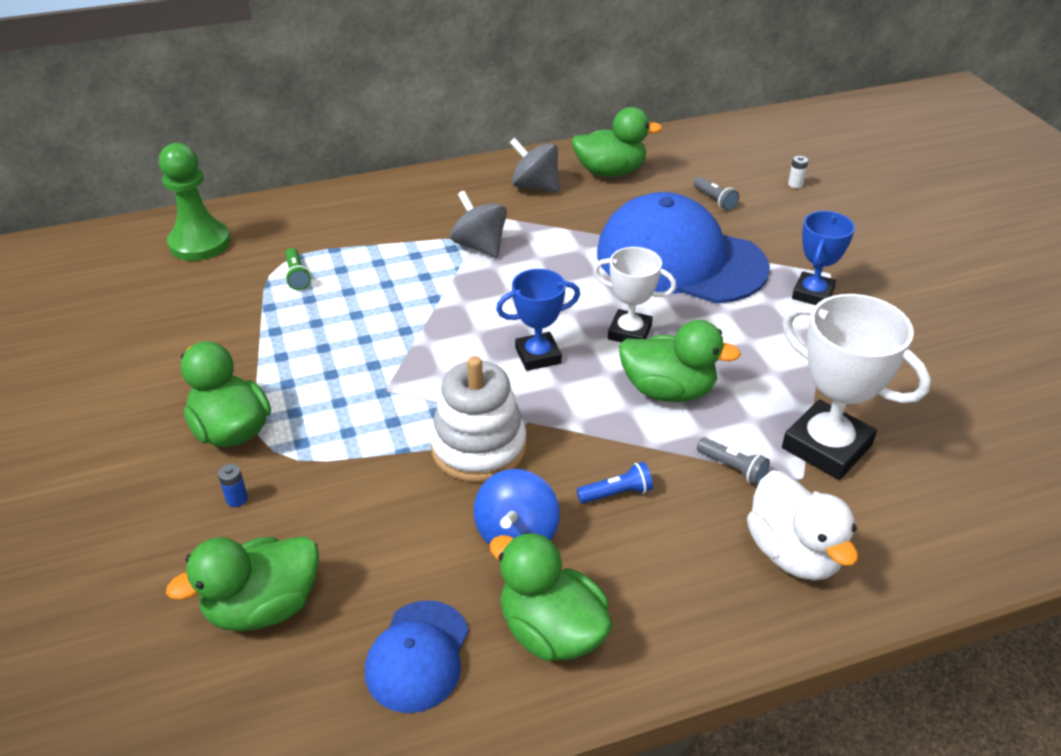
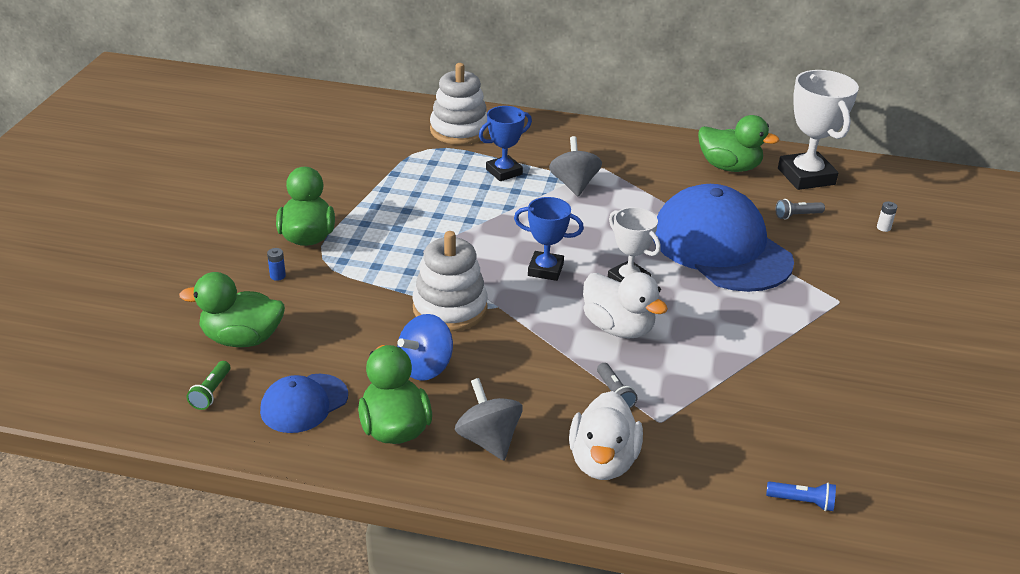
camera: 30 degrees right, 5 degrees down
green pawn [159,143,231,261] -> none
green flashlight [285,248,311,290] -> green flashlight moved to [187,361,230,410]
grey spinning top [509,138,560,193] -> grey spinning top moved to [455,378,523,460]
blue flashlight [577,462,653,504] -> blue flashlight moved to [766,481,836,511]
green duck [619,320,741,402] -> white duck [583,272,668,339]
grey flashlight [694,177,739,210] -> grey flashlight turned 75 degrees clockwise [776,199,825,220]
white trophy [782,294,931,480] -> white trophy moved to [778,70,859,190]
blue trophy [792,211,855,305] -> blue trophy moved to [479,106,532,181]
none -> white stacking toy [430,63,489,145]

